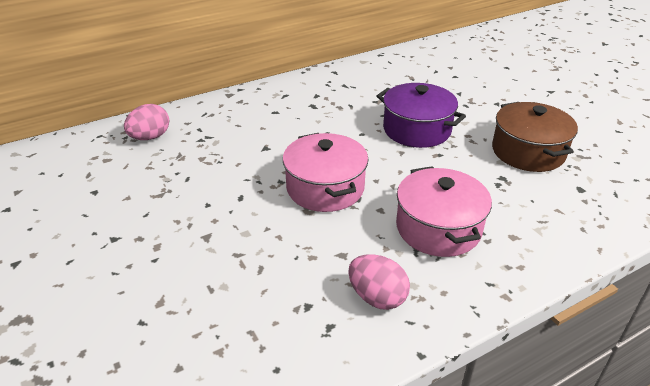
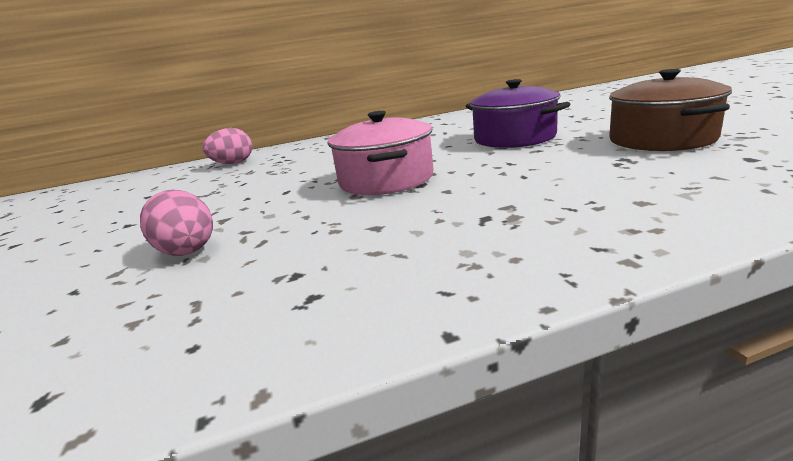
camera: 15 degrees right, 15 degrees down
pink egg [348,255,410,310] -> pink egg moved to [140,189,213,256]
pink pot [396,166,492,257] -> none

